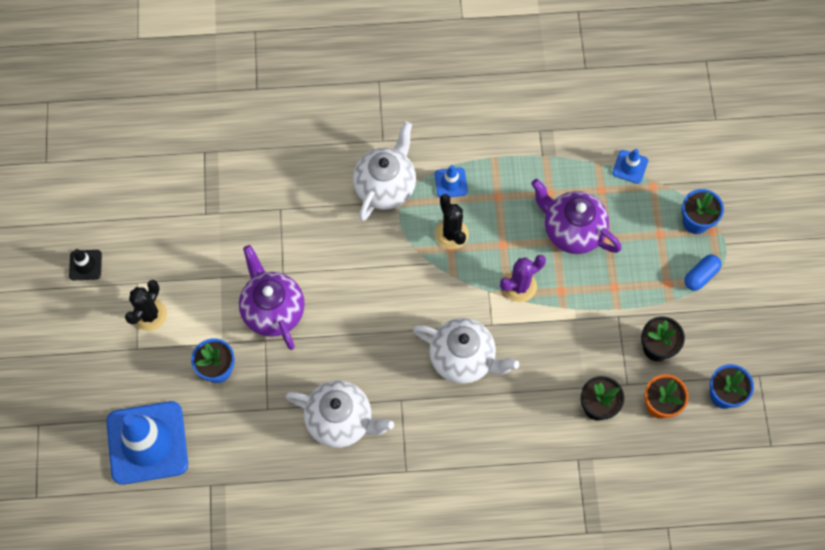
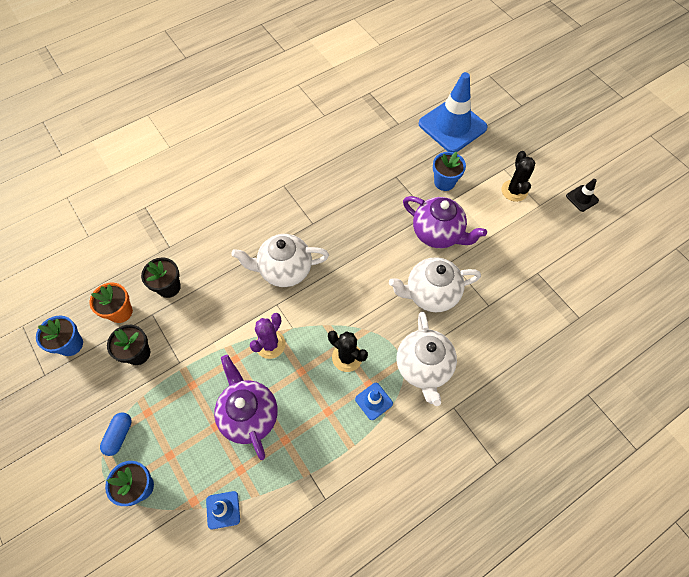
camera: 150 degrees right, 5 degrees down
white teapot [285,381,394,448] -> white teapot moved to [389,257,481,312]
purple teapot [531,179,622,254] -> purple teapot turned 120 degrees counterclockwise [214,355,278,460]

